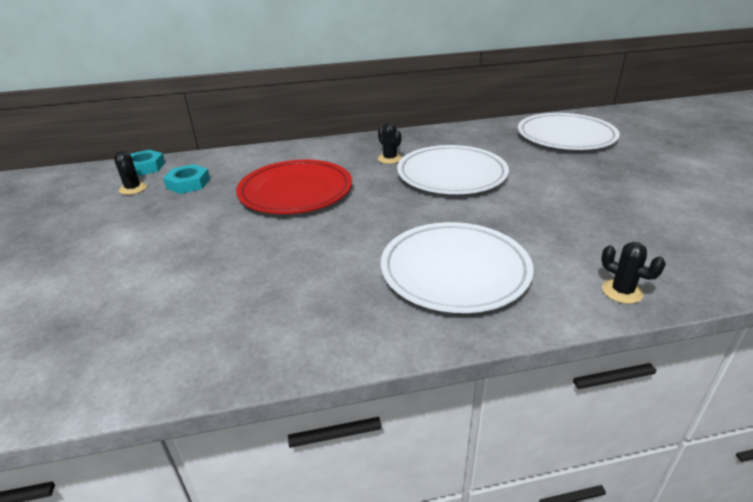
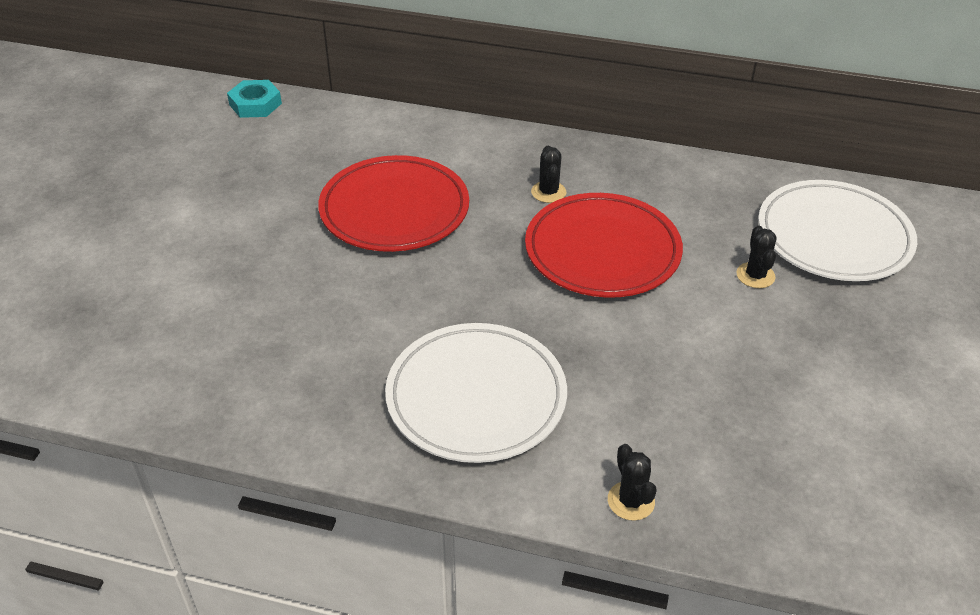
camera: 25 degrees right, 10 degrees up
black cactus [114,151,147,195] -> black cactus moved to [736,226,777,288]
turquoise nut [163,164,210,194] -> none
white plate [397,145,509,194] -> red plate [525,193,683,298]

